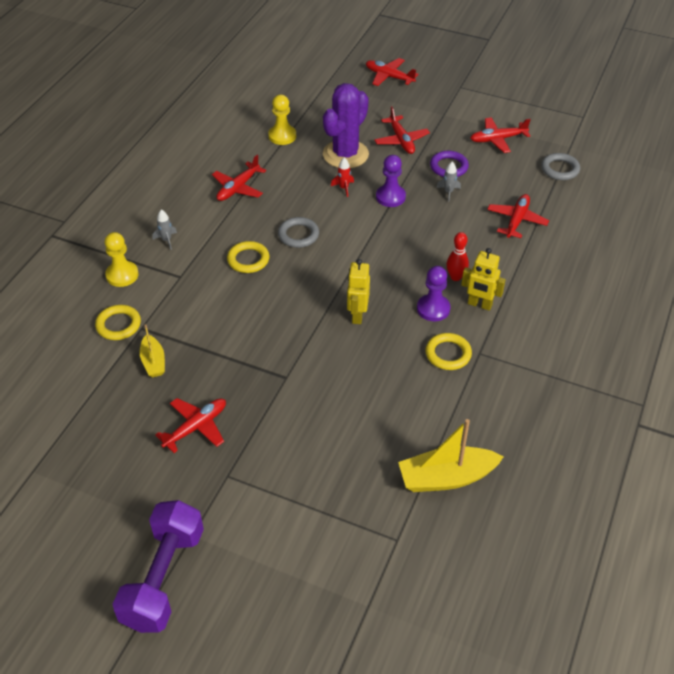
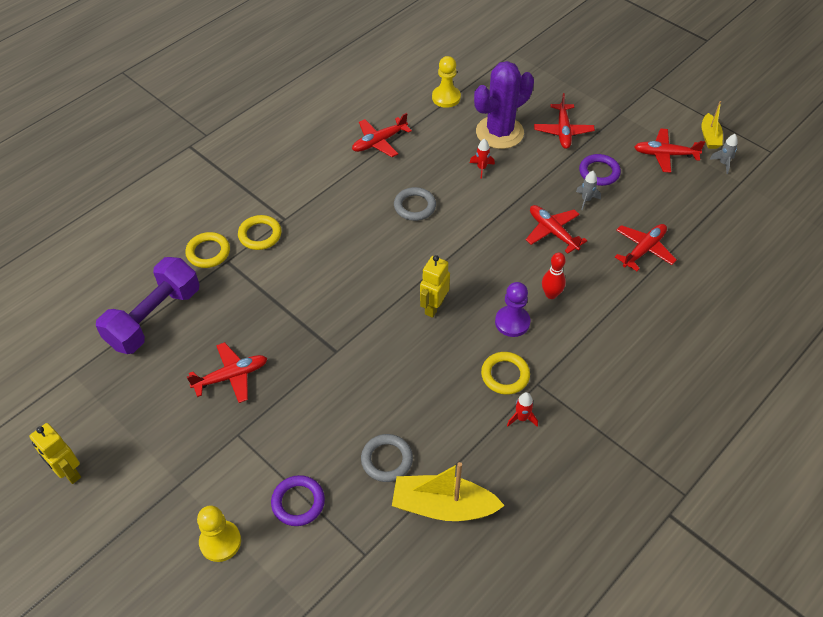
camera: 20 degrees right, 5 degrees up
yellow pawn [105,232,139,287] -> yellow pawn moved to [197,505,241,562]
purple dumbbell [113,500,204,633] -> purple dumbbell moved to [96,257,199,354]
yellow boat [140,324,165,377] -> yellow boat moved to [701,101,723,149]
grey rocket [152,210,177,250] -> grey rocket moved to [709,134,738,174]
yellow ring [227,241,269,273] -> yellow ring moved to [238,215,281,250]
red plane [366,58,419,86] -> red plane moved to [526,205,587,254]
purple pawn [376,155,406,207] -> none
yellow robot [461,248,506,311] -> yellow robot moved to [29,423,81,484]
grey ring [541,153,580,180] -> grey ring moved to [361,434,413,482]
none -> purple ring [271,475,325,526]
none -> red rocket [507,392,538,427]

